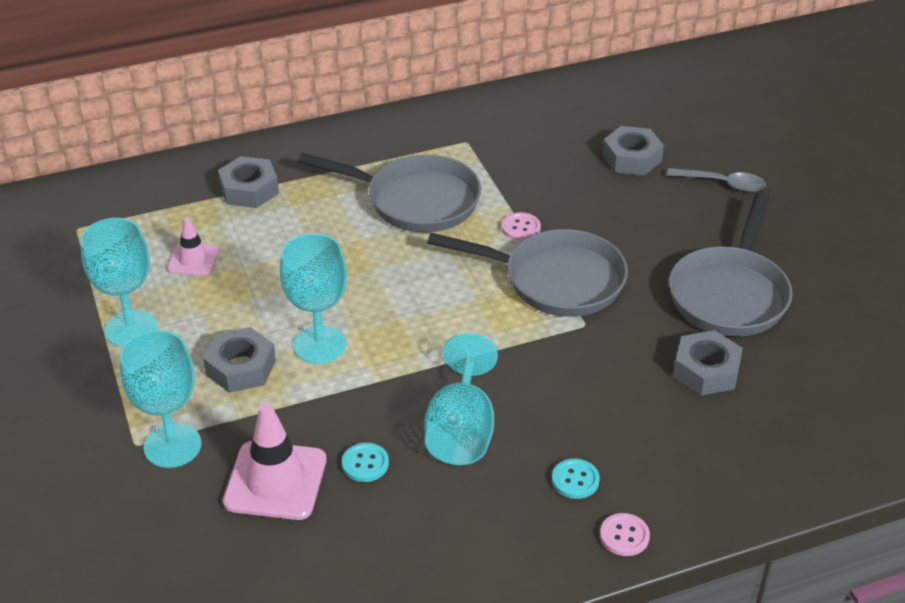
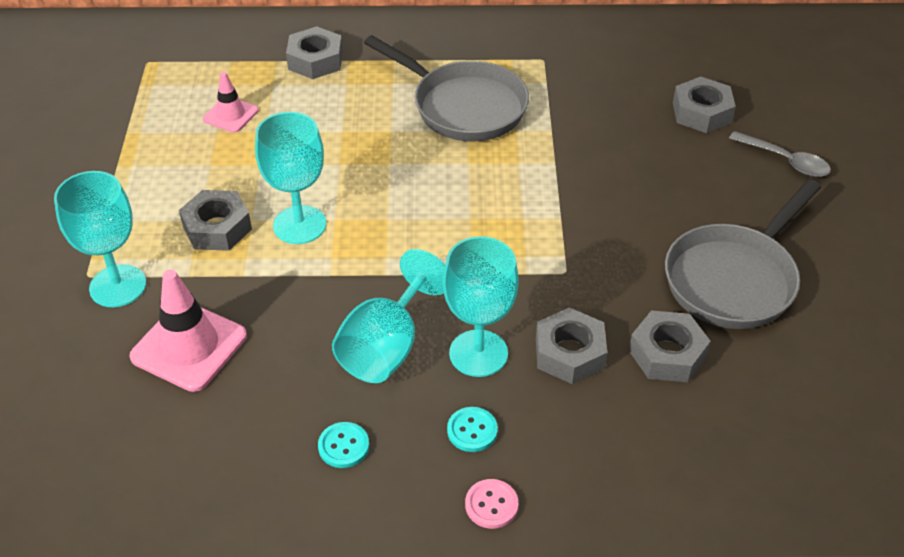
camera: 20 degrees right, 5 degrees up
turquoise goblet [80,218,158,347] -> turquoise goblet moved to [443,236,519,377]
turquoise button [342,443,389,482] -> turquoise button moved to [318,422,369,468]
grey pan [427,229,628,317] -> none
pink button [502,212,541,241] -> none
none -> grey nut [536,307,607,384]

